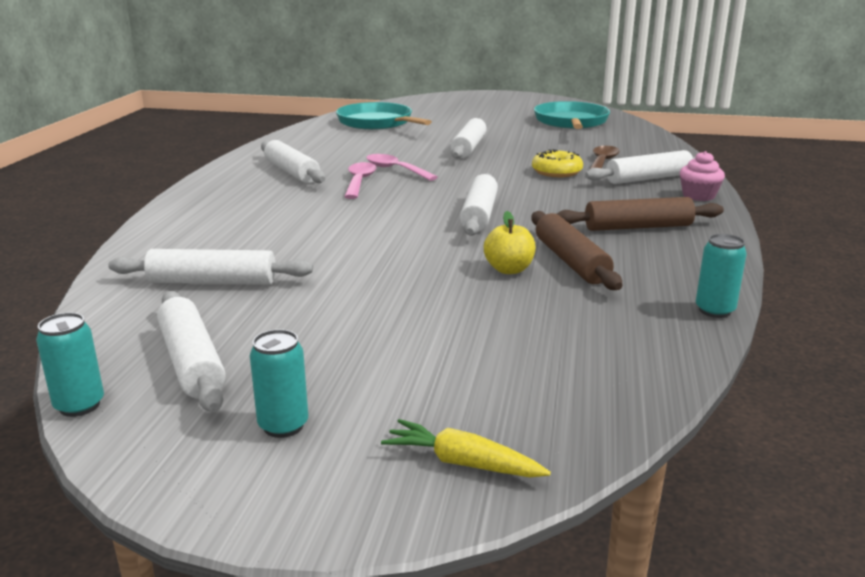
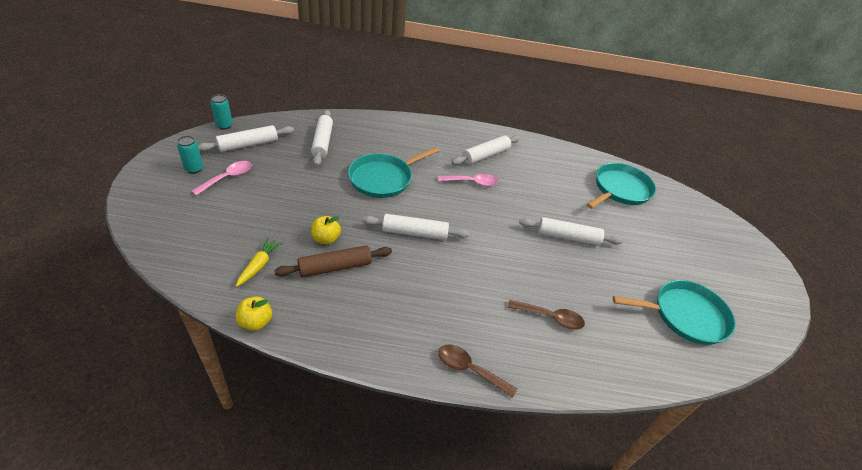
camera: 80 degrees right, 20 degrees up
pink spoon [366,154,438,181] -> pink spoon moved to [191,161,252,196]
yellow carrot [381,419,551,477] -> yellow carrot moved to [236,238,282,287]
yellow donut [532,149,583,177] -> none
brown rolling pin [557,197,724,231] -> none
white rolling pin [585,150,695,184] -> none
pink cupcake [680,151,725,201] -> brown spoon [439,345,517,398]
turquoise can [696,234,747,318] -> yellow apple [236,296,272,331]
none -> turquoise pan [348,147,439,198]

